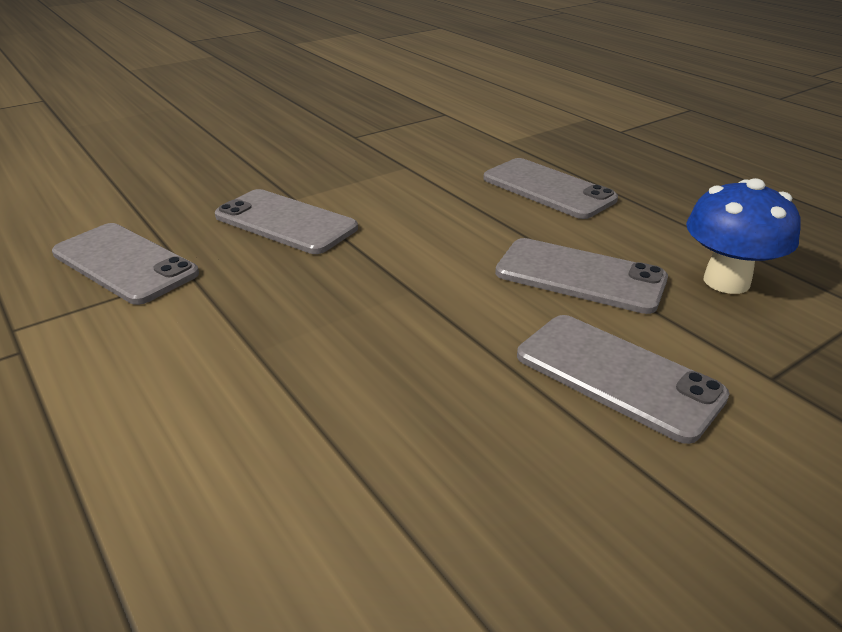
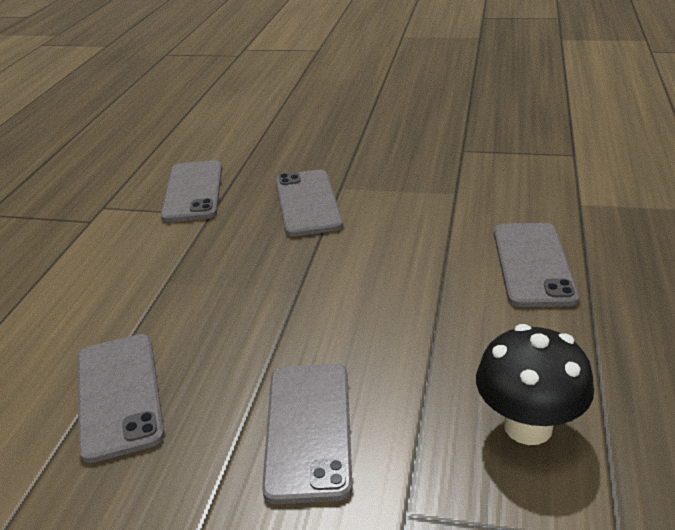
camera: 50 degrees right, 0 degrees up
grey phone [495,238,668,314] -> grey phone moved to [78,334,165,463]
blue mushroom [686,178,801,294] -> black mushroom [476,324,594,445]

